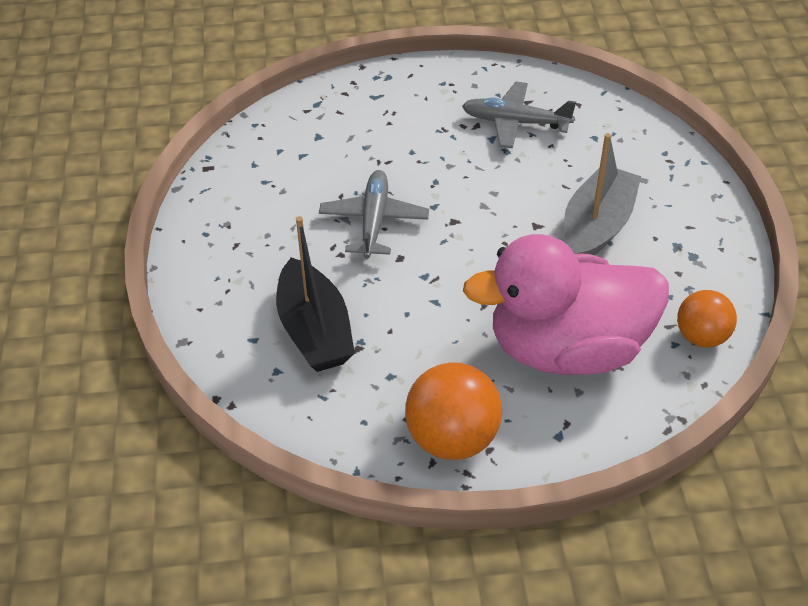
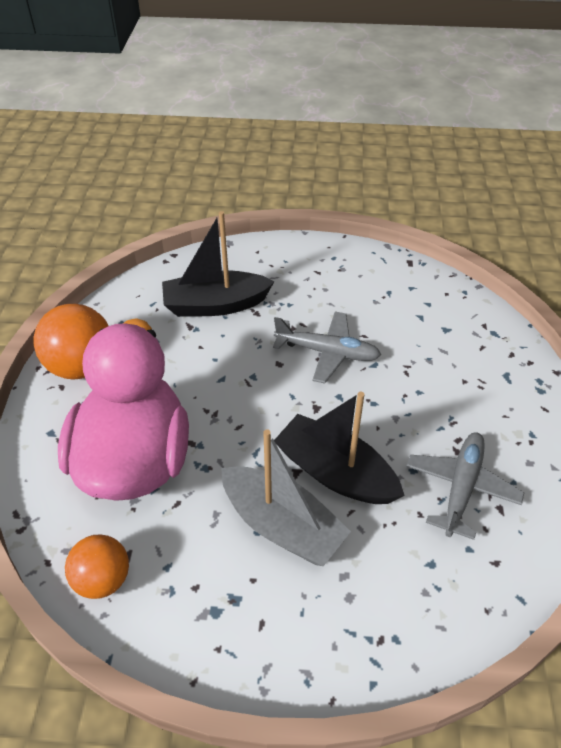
camera: 100 degrees right, 0 degrees up
none -> black boat [274,392,405,504]

